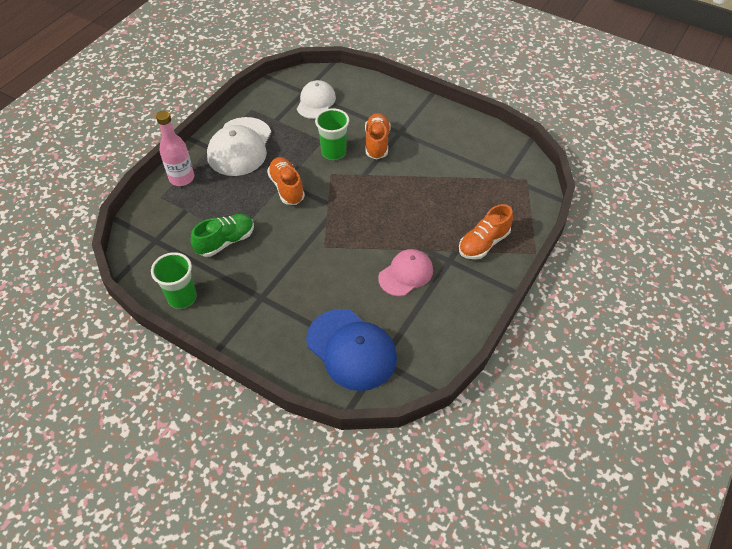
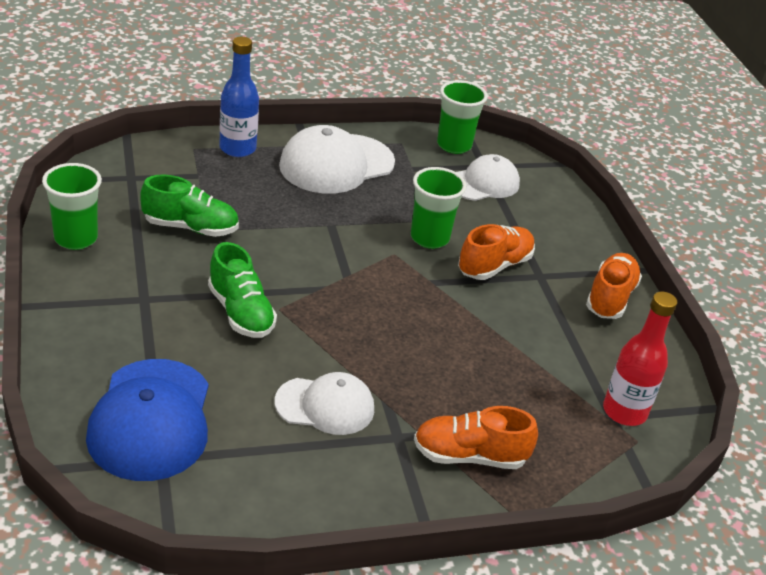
camera: 40 degrees right, 15 degrees down
pink bottle [156,111,194,186] -> blue bottle [219,37,259,157]
orange shoe [267,157,305,205] -> orange shoe moved to [586,253,642,319]
pink cap [378,249,433,296] -> white cap [275,372,374,435]
none -> green shoe [208,242,277,338]
none -> green cup [437,80,488,154]
none -> red bottle [603,292,677,426]

